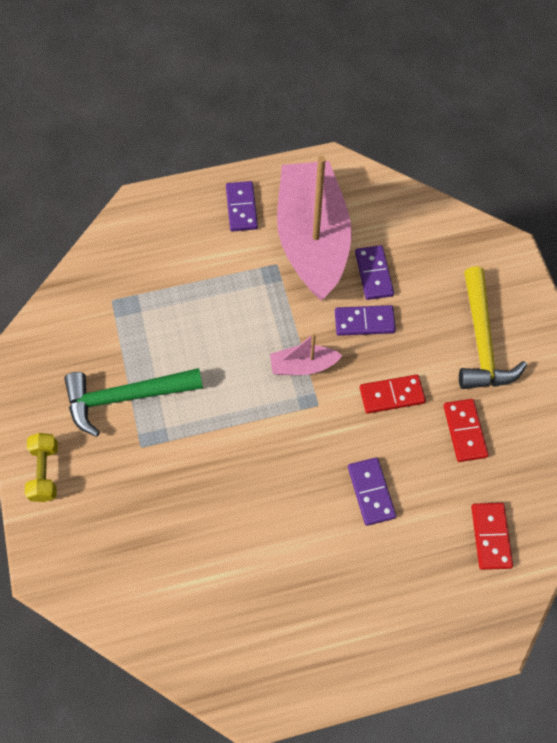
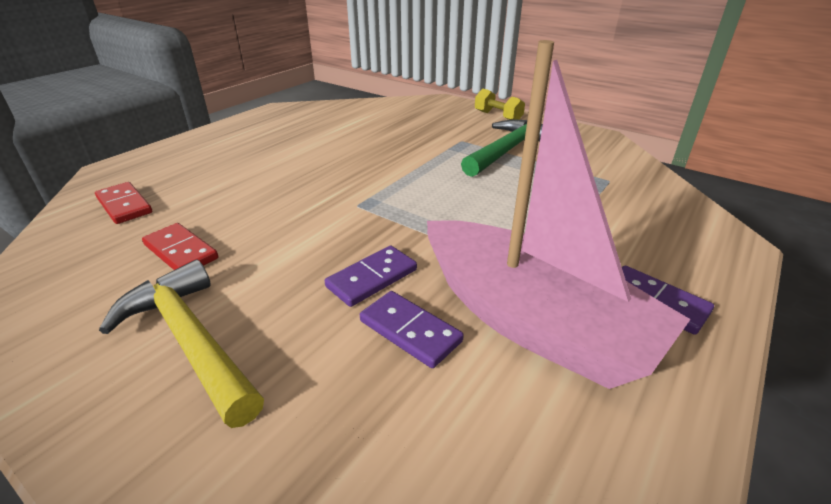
camera: 140 degrees right, 30 degrees down
pink boat [270,333,343,375] -> none
purple domino [348,457,396,526] -> none
red domino [360,374,426,414] -> none

